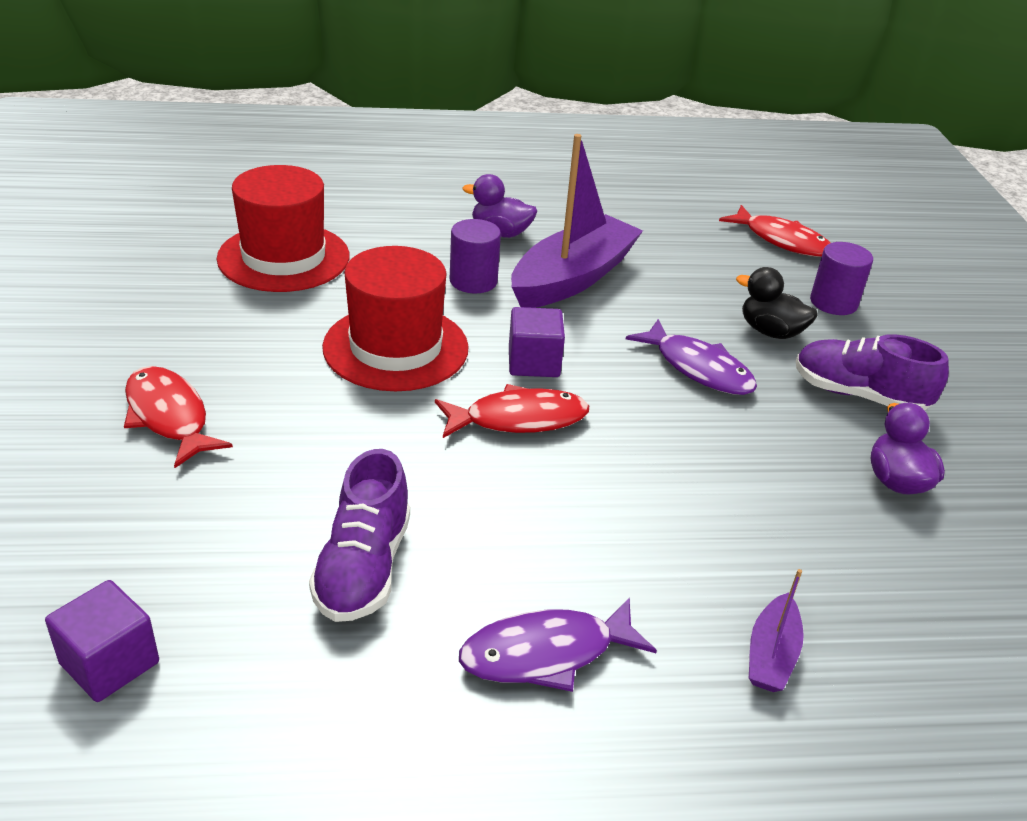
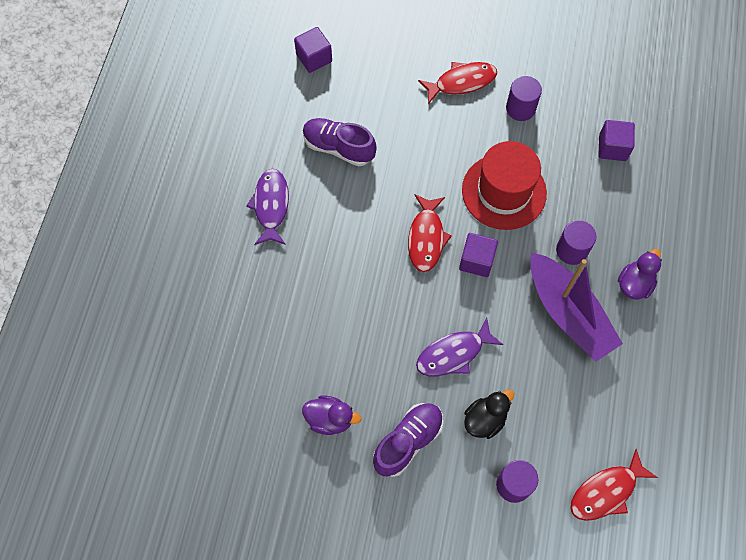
camera: 110 degrees right, 30 degrees up
red hat [217,165,349,292] -> purple cube [598,120,635,161]
purple boat [749,569,804,692] -> none
none -> purple cylinder [506,76,542,121]

